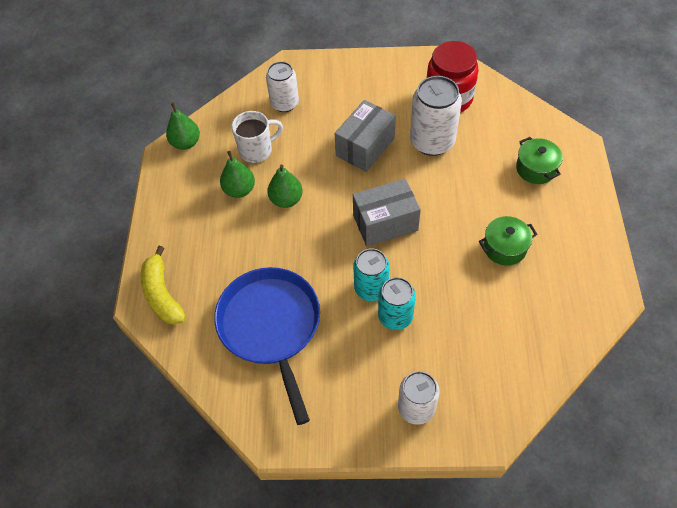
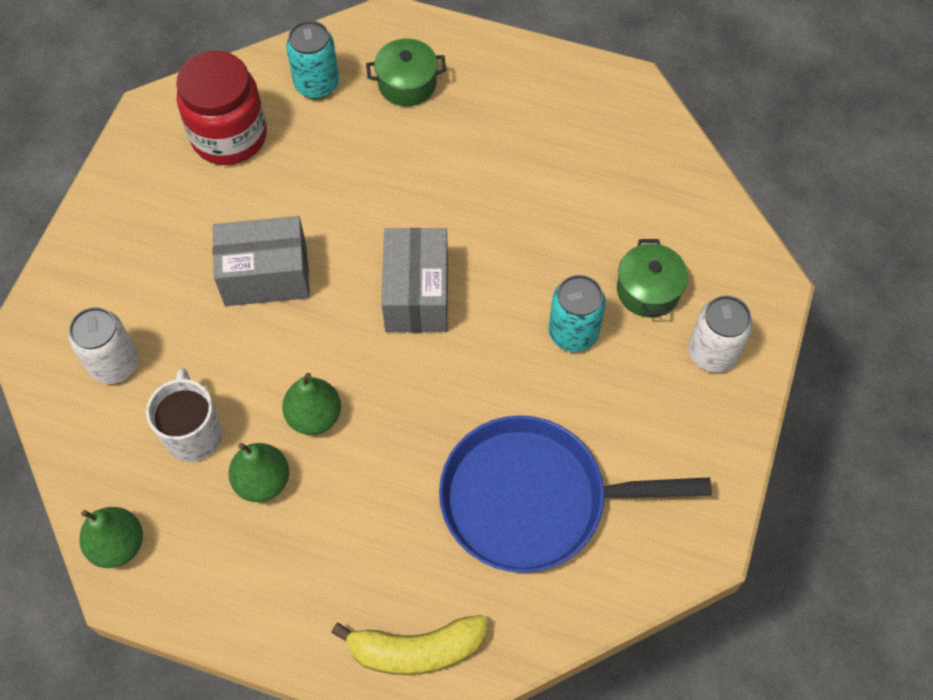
camera: 75 degrees left, 5 degrees up
grey box [334,100,396,172] -> grey box turned 60 degrees counterclockwise [213,216,310,306]
turquoise can [353,248,389,301] -> turquoise can moved to [286,21,339,99]
white can [410,76,462,156] -> none
green pot [479,216,537,266] -> green pot moved to [617,239,688,318]

